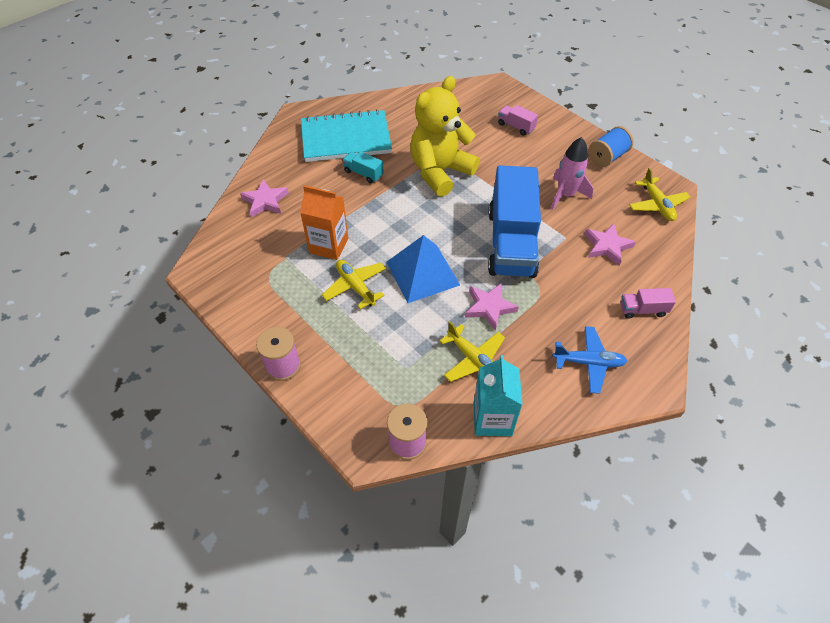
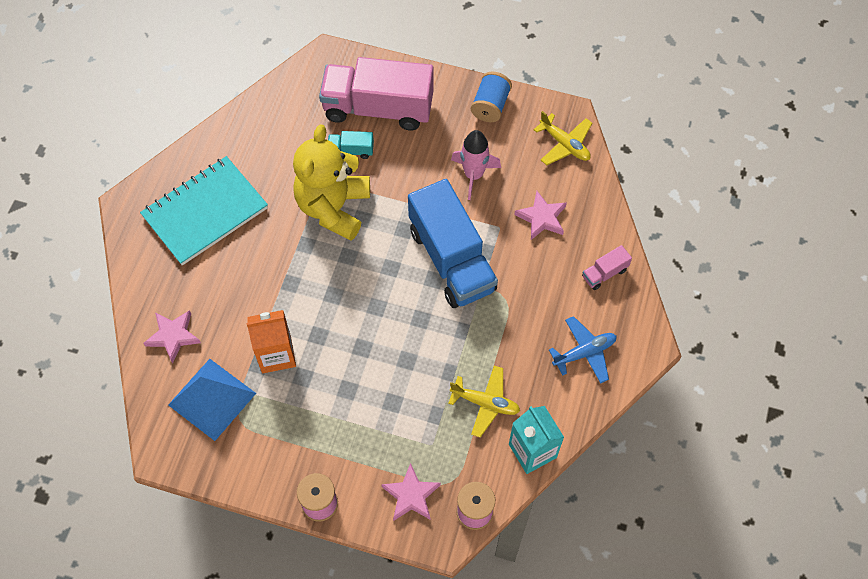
camera: 30 degrees left, 10 degrees up
yellow plane [322,260,386,309] -> none
turquoise truck [343,151,384,183] -> turquoise truck moved to [328,131,374,159]
blue pyramid [386,235,460,303] -> blue pyramid moved to [168,359,256,441]
pink star [465,283,519,331] -> pink star moved to [381,463,441,521]
pink truck [498,105,538,136] -> pink truck [319,57,434,130], size x2.44

